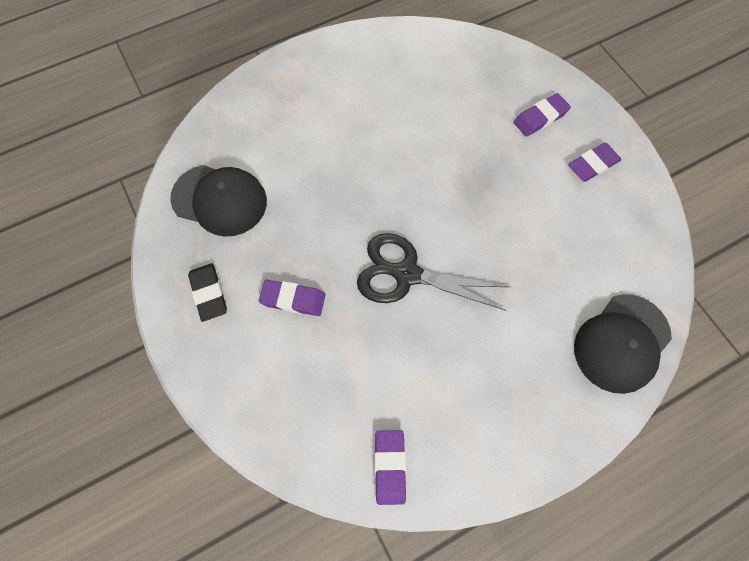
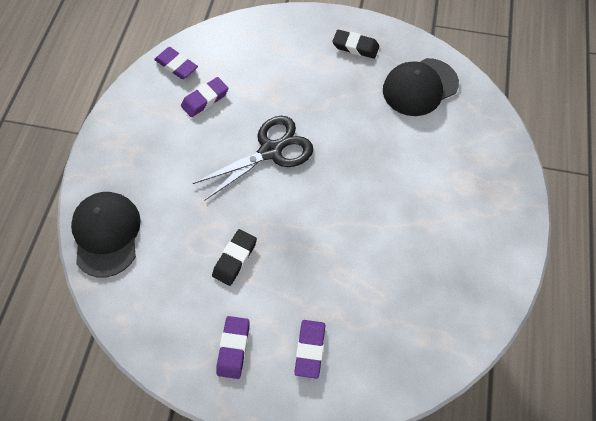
camera: 130 degrees right, 5 degrees down
purple eraser [259,280,325,316] -> purple eraser moved to [181,77,228,117]
none -> black eraser [212,229,257,286]

